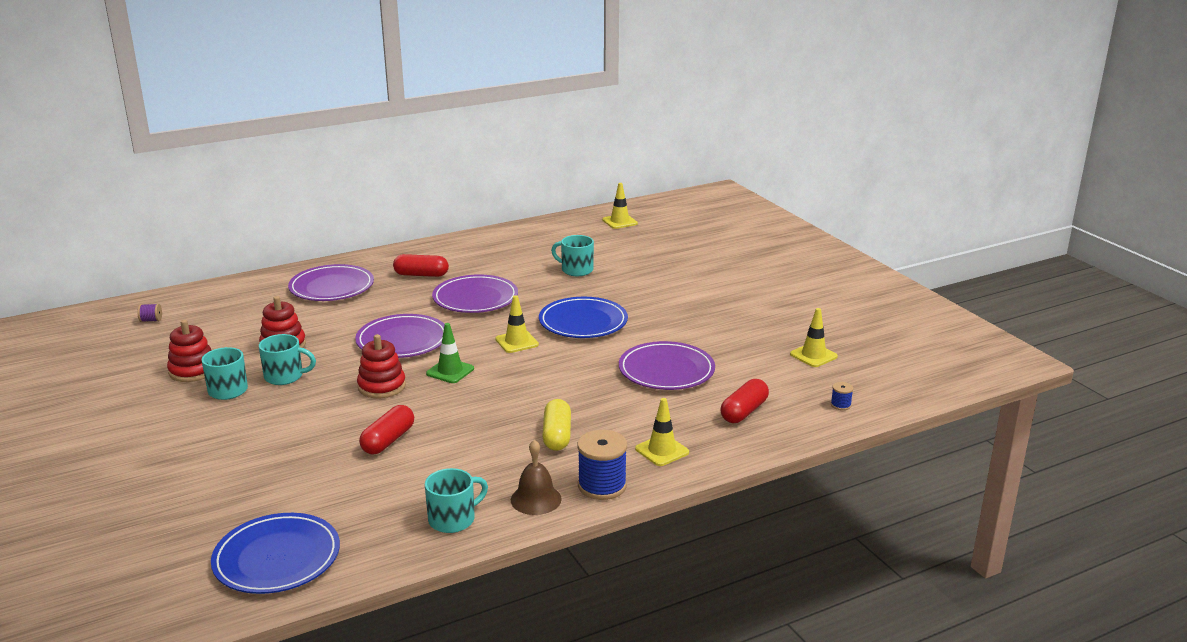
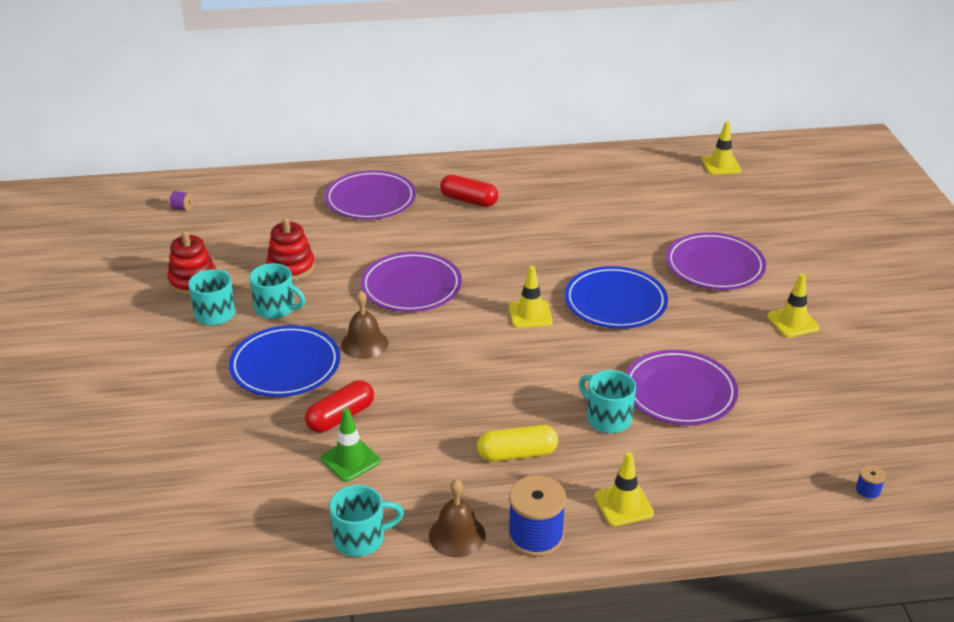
camera: 20 degrees right, 10 degrees up
blue plate [211,513,340,594] -> blue plate moved to [229,325,340,397]
red stacking toy [357,334,406,398] -> brown bell [341,291,388,359]
green traffic cone [426,323,474,383] -> green traffic cone moved to [321,408,380,482]
purple plate [432,274,518,313] -> purple plate moved to [666,232,766,290]
yellow capsule [542,399,571,451] -> yellow capsule turned 60 degrees clockwise [477,425,558,462]
turquoise mug [551,235,594,276] -> turquoise mug moved to [579,370,636,433]
red capsule [720,379,769,423] -> none
yellow traffic cone [790,308,838,367] -> yellow traffic cone moved to [767,273,820,337]

